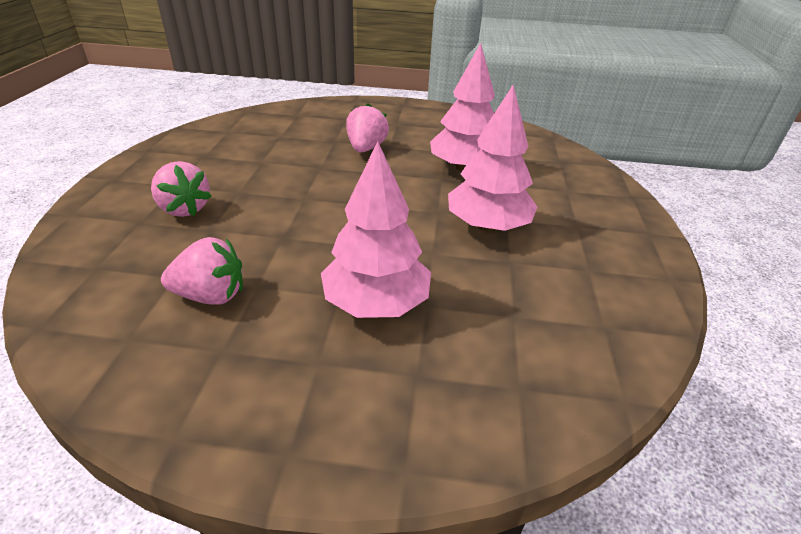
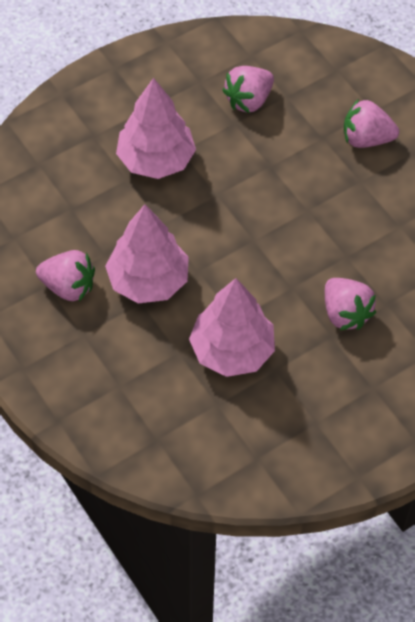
camera: 140 degrees right, 20 degrees up
none -> pink strawberry [36,250,95,301]

